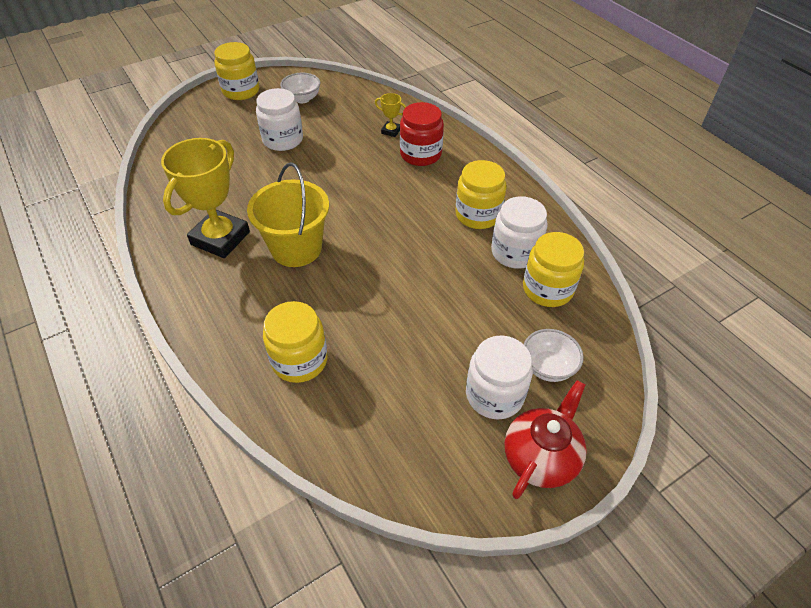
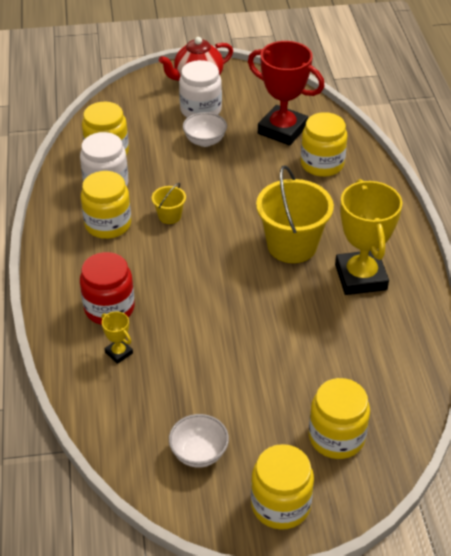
camera: 155 degrees left, 5 degrees down
yellow trophy [161,138,250,258] -> yellow trophy turned 60 degrees counterclockwise [335,179,402,295]
white jar [256,88,303,151] -> none
white bowl [524,329,584,382] -> white bowl moved to [183,112,227,147]
none -> yellow bucket [152,183,186,224]
none -> red trophy [248,41,325,146]
none -> yellow jar [309,378,370,459]

